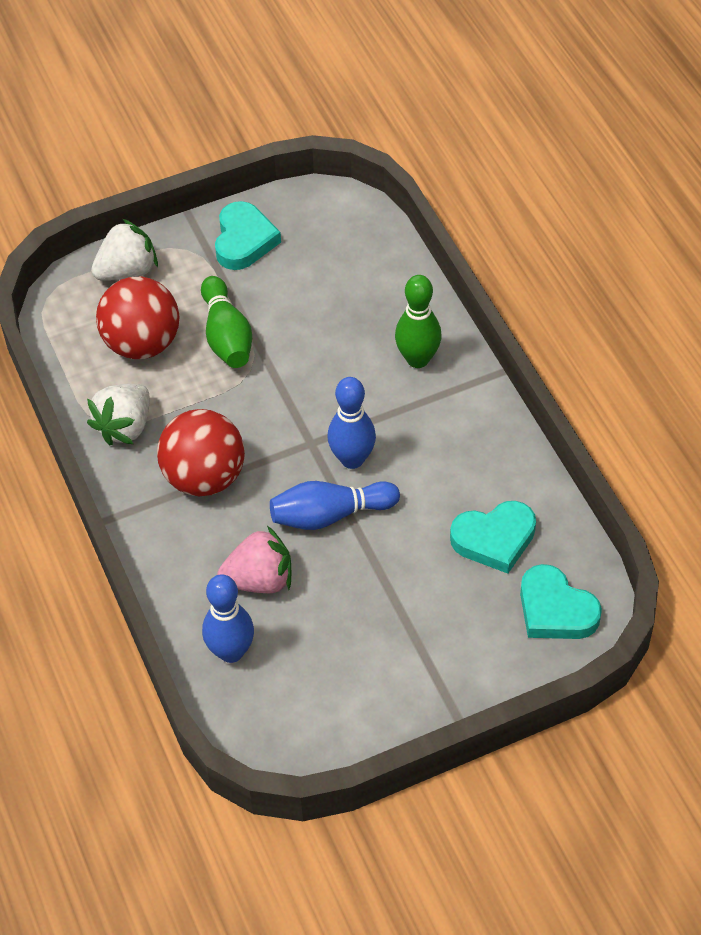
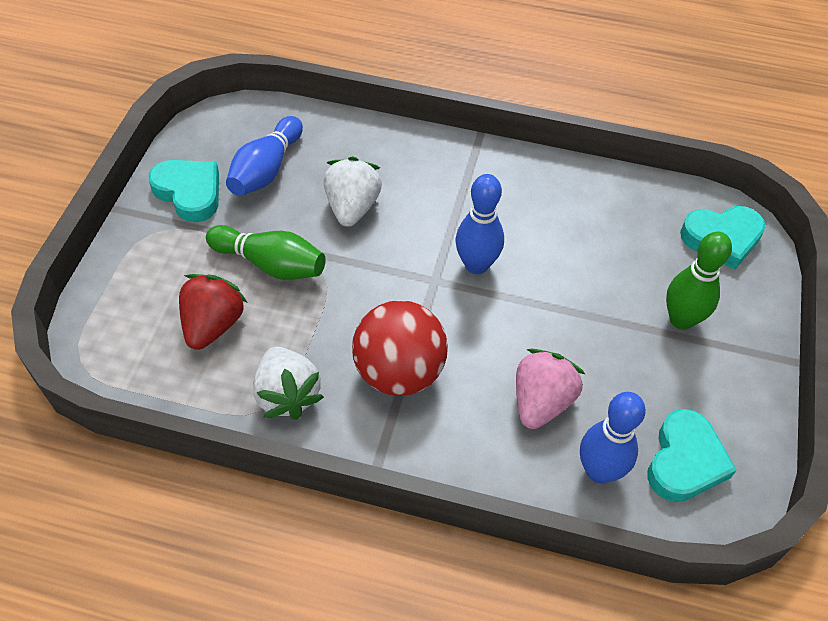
camera: 55 degrees left, 0 degrees up
white strawberry [91,219,158,281] -> white strawberry moved to [324,156,382,227]
red ball [96,277,179,359] -> red strawberry [179,274,248,350]
blue bowling pin [270,481,400,530] -> blue bowling pin moved to [226,116,303,196]
green bowling pin [395,275,442,368] -> green bowling pin moved to [666,232,732,330]
turquoise heart [450,501,536,574] -> turquoise heart moved to [647,409,737,502]

